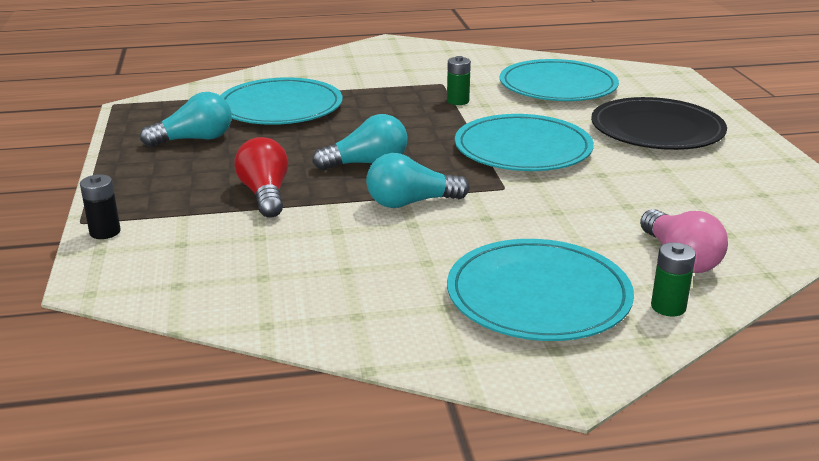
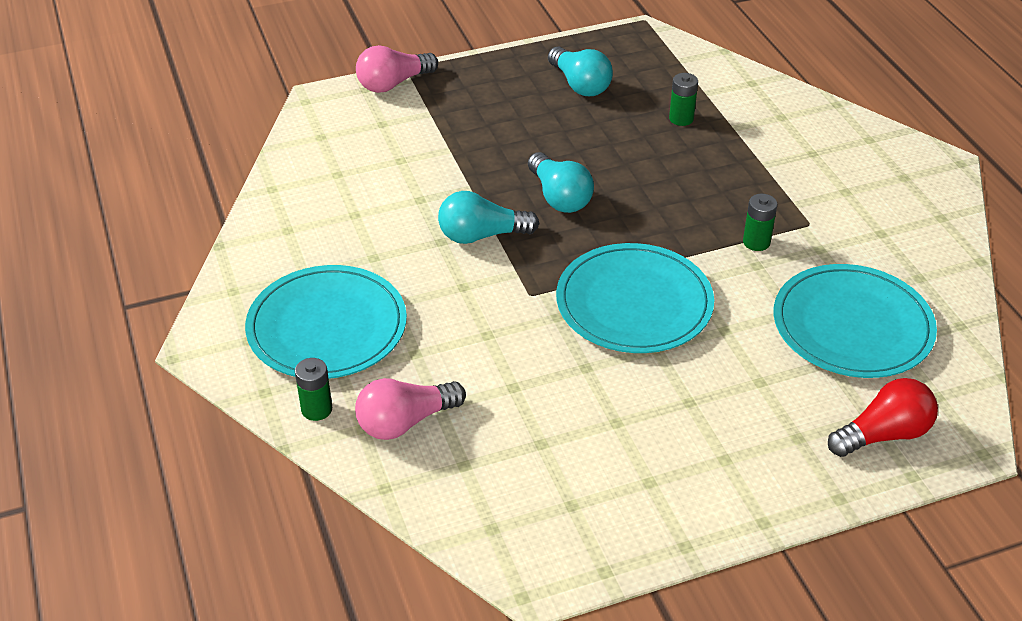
camera: 80 degrees right, 15 degrees up
black battery [80,175,121,239] -> pink light bulb [356,45,438,93]
turquoise plate [220,77,342,125] -> green battery [669,73,698,126]
red light bulb [234,137,288,218] -> red light bulb moved to [828,378,938,457]
turquoise light bulb [366,153,470,208] -> turquoise light bulb turned 75 degrees counterclockwise [438,191,539,244]
black plate [591,97,727,150] -> none

